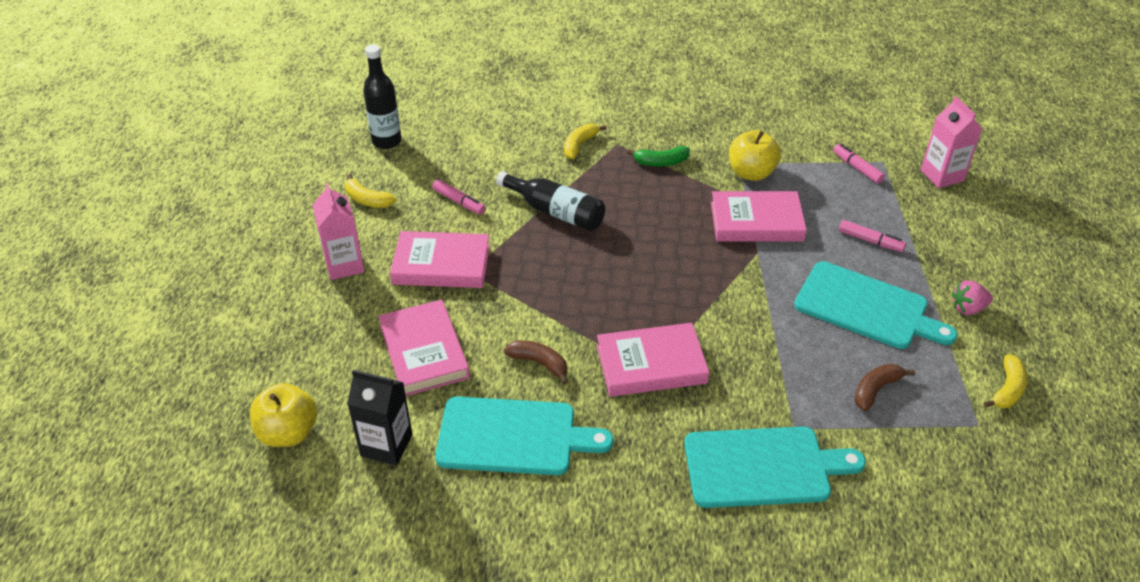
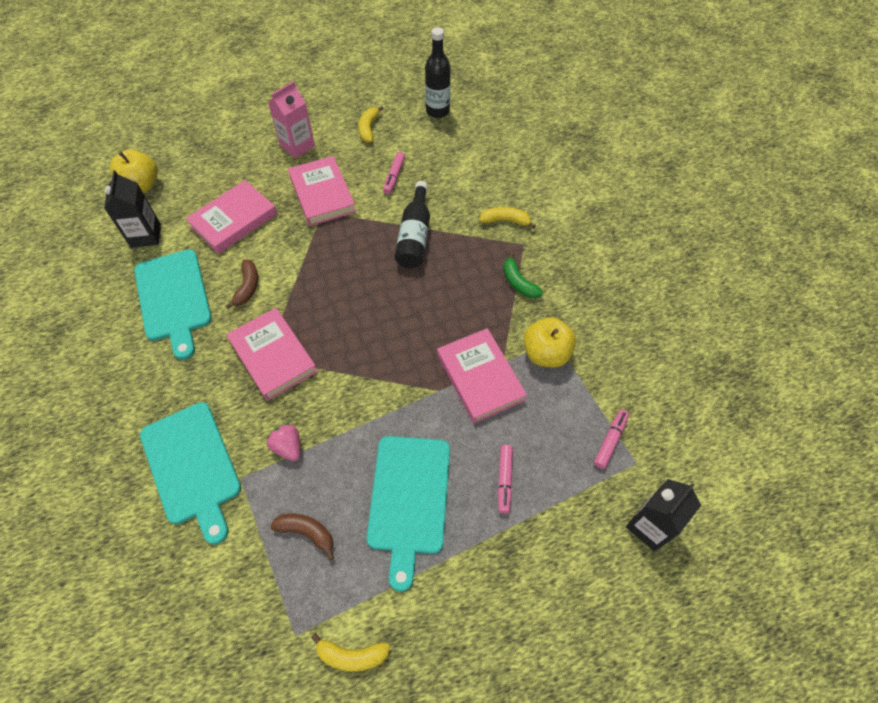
camera: 65 degrees right, 15 degrees up
pink carton [921,96,983,188] -> black carton [626,479,701,552]
pink strawberry [952,280,993,315] -> pink strawberry moved to [267,423,301,461]

